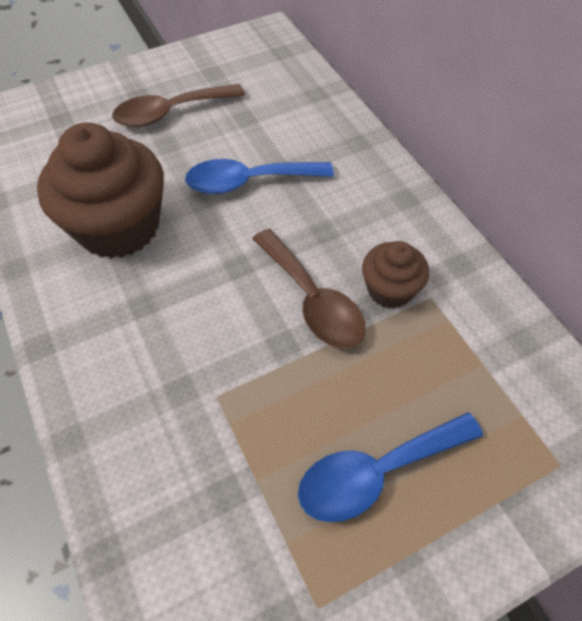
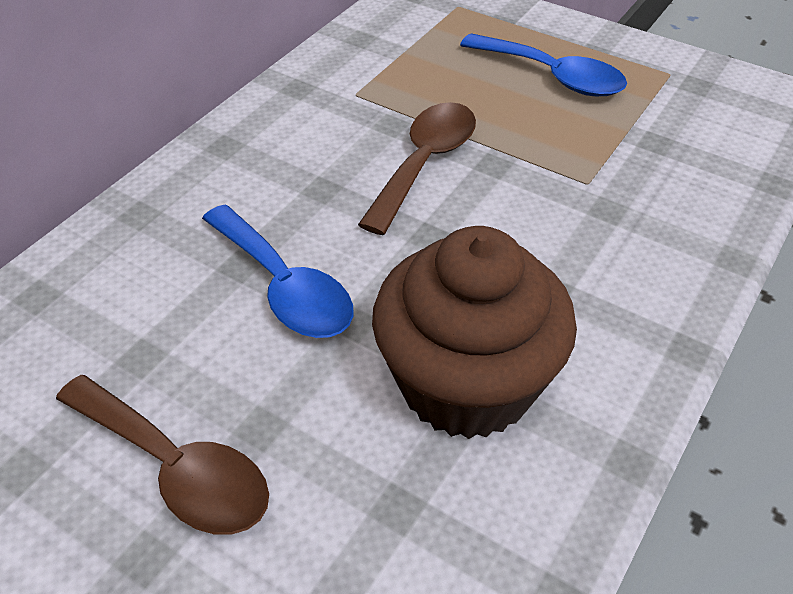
camera: 120 degrees left, 10 degrees down
brown cupcake [362,241,429,308] -> none

